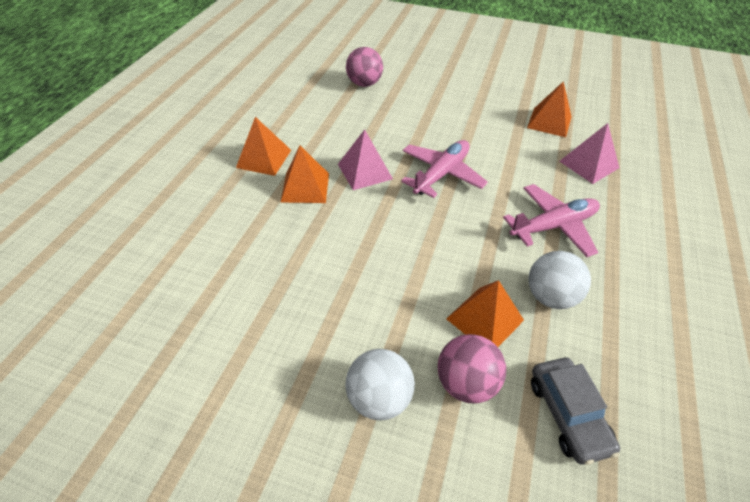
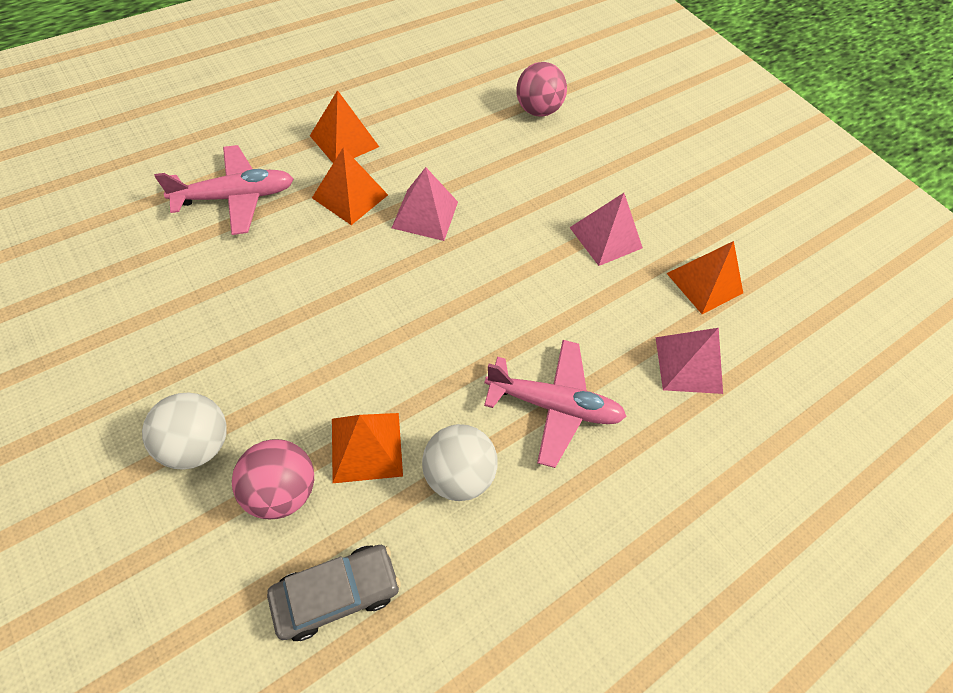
camera: 30 degrees right, 10 degrees up
pink plane [401,140,488,198] -> pink plane moved to [154,145,294,235]
grey car [531,357,620,465] -> grey car turned 135 degrees counterclockwise [267,545,401,641]
none -> pink pyramid [569,193,643,266]

